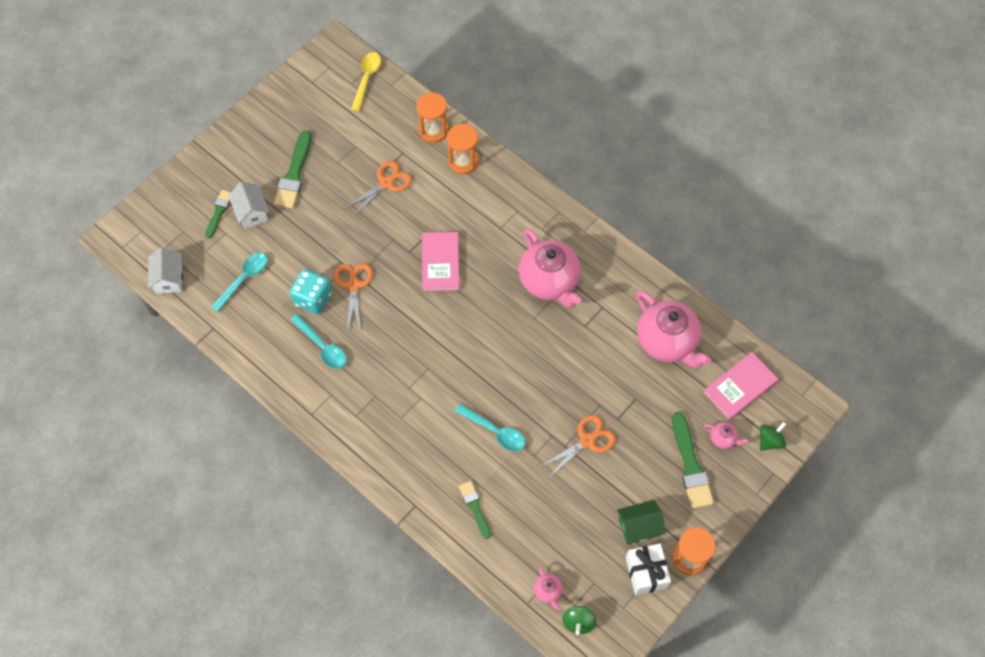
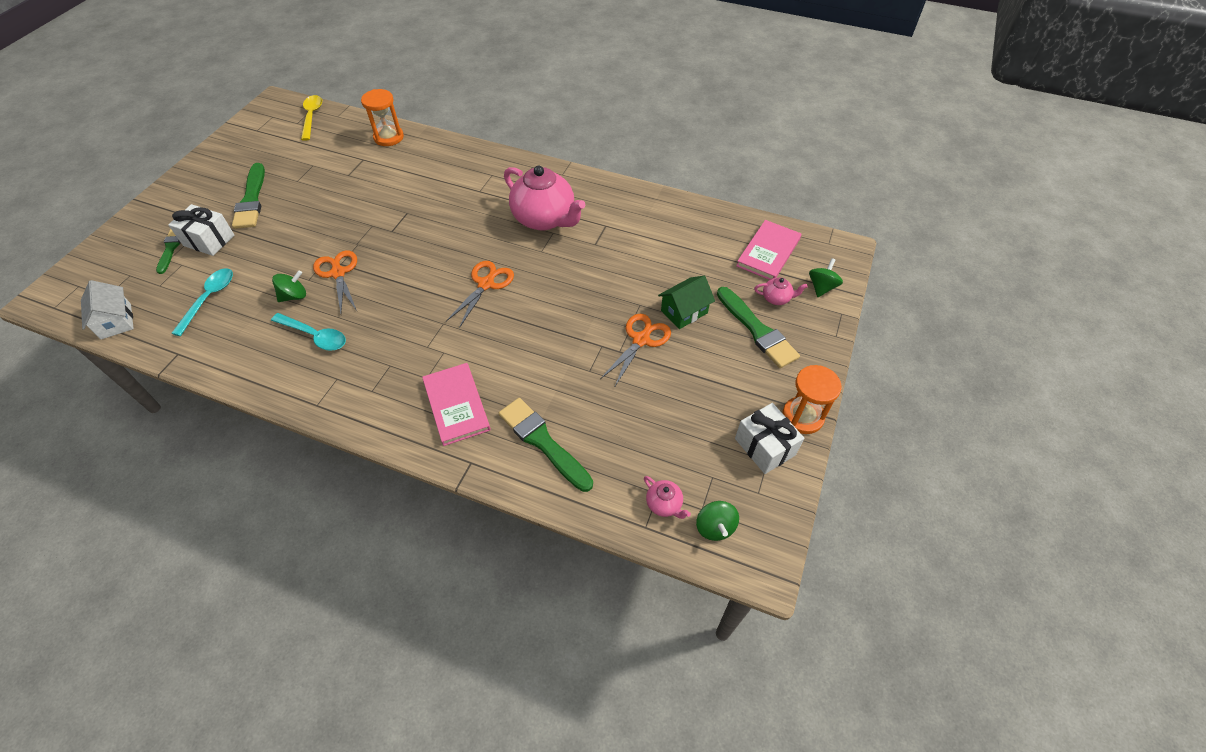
camera: 20 degrees left, 10 degrees down
white house [228,182,269,229] -> white gift [168,204,234,256]
turquoise dice [290,269,332,314] -> green spinning top [272,270,306,302]
orange scissors [344,161,412,218] -> orange scissors moved to [446,261,514,328]
pink book [422,232,460,292] -> pink book moved to [422,363,491,446]
orange hourglass [447,124,478,174] -> none
turquoise spoon [455,404,525,451] -> none
green brush [459,481,491,539] -> green brush [499,398,593,492], size x1.67
green house [617,500,665,544] -> green house moved to [658,276,715,329]
pink teapot [636,291,711,368] -> none

